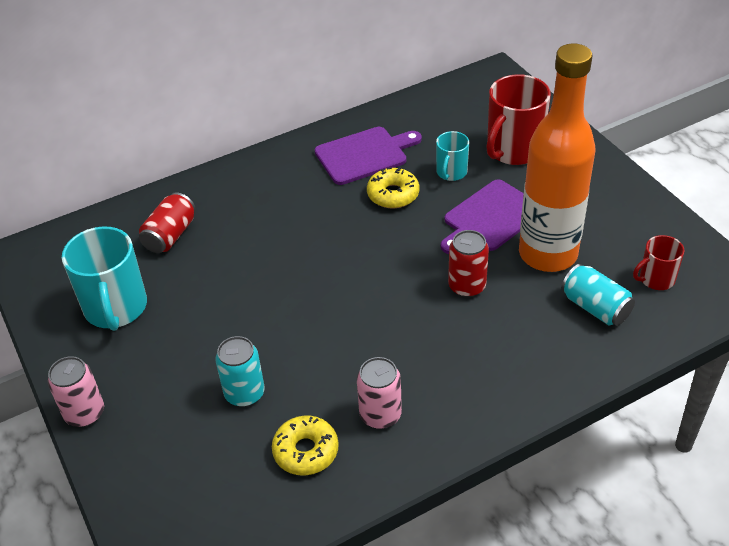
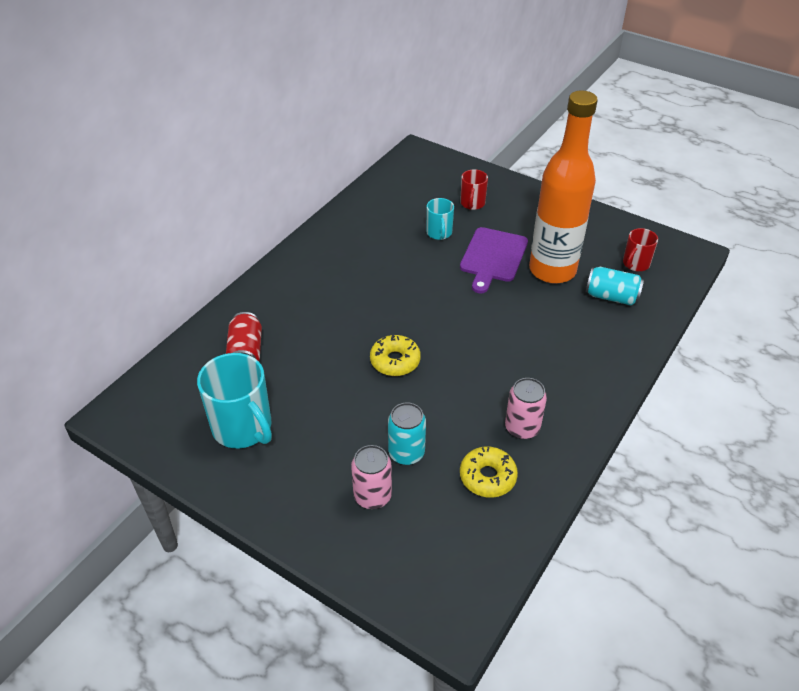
camera: 30 degrees left, 0 degrees up
pink can [48,356,104,427] -> pink can moved to [351,445,392,509]
purple cutting board [315,127,422,185] -> none
yellow donut [367,167,419,208] -> yellow donut moved to [370,334,421,376]
red can [448,230,489,297] -> none
red mug [486,74,551,165] -> red mug [460,169,488,210], size x0.55

